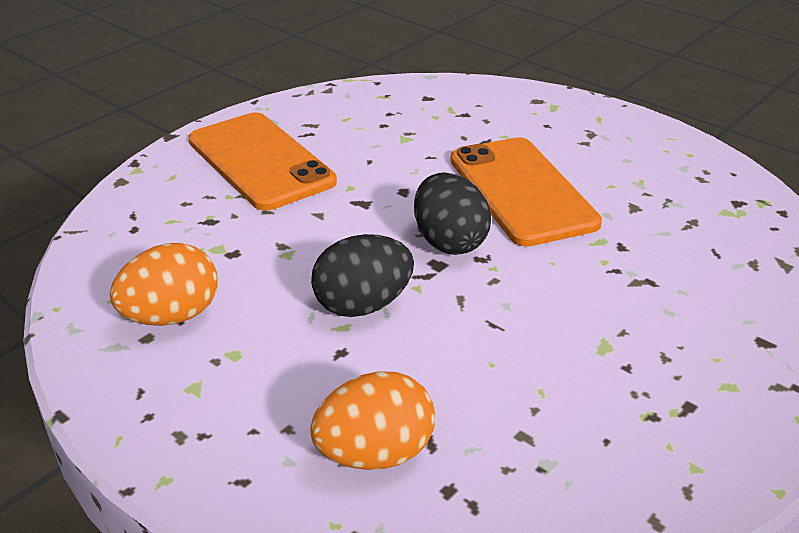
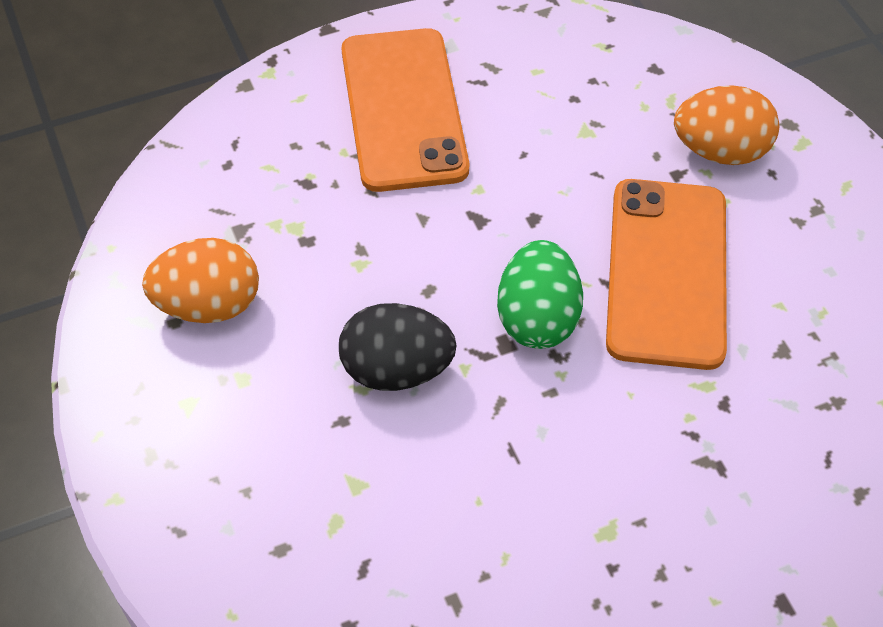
camera: 25 degrees right, 20 degrees up
orange egg [310,372,435,470] -> orange egg moved to [674,85,779,165]
black egg [414,172,491,255] -> green egg [497,240,583,349]

